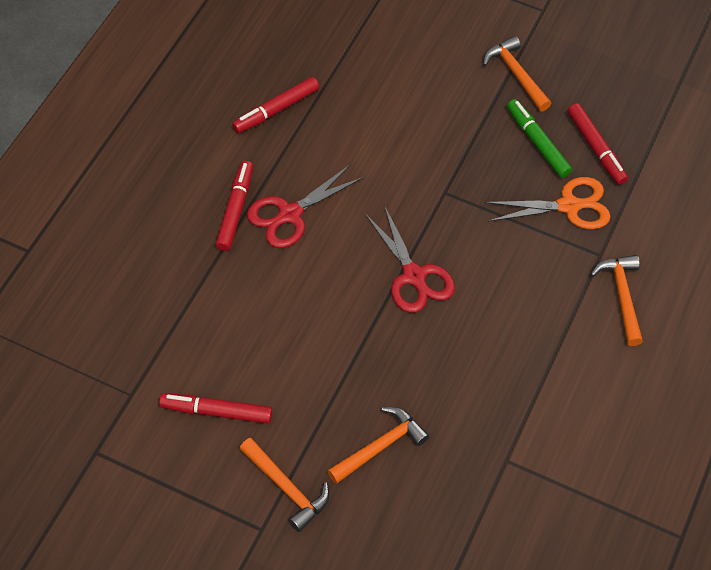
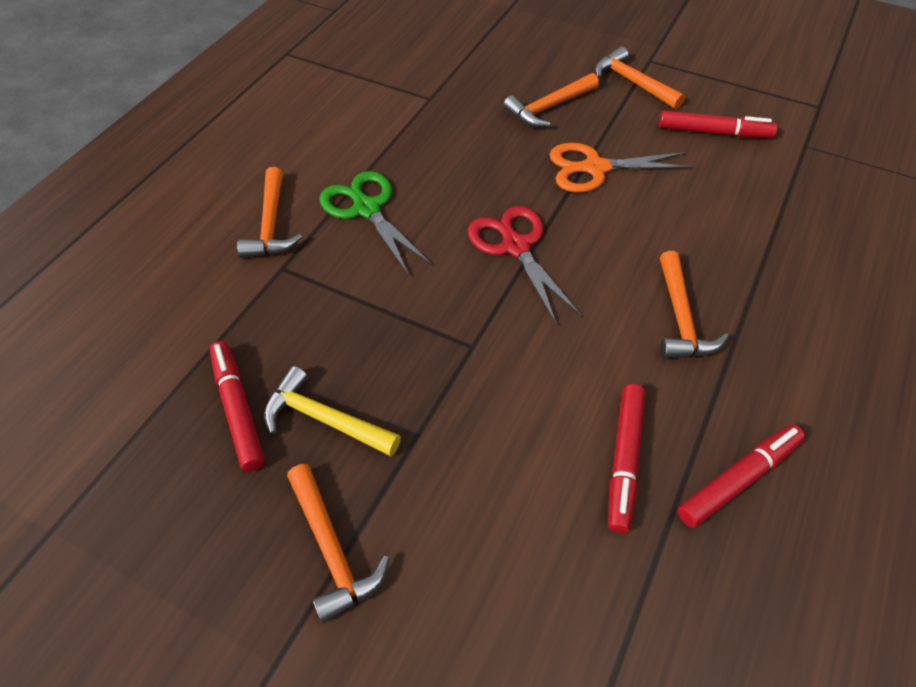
camera: 175 degrees left, 5 degrees down
red marker [215,161,253,251] -> red marker moved to [608,384,645,533]
red scissors [247,164,364,248] -> orange hammer [660,251,729,359]
orange scissors [484,177,611,229] -> orange scissors moved to [549,143,695,192]
green marker [507,99,572,178] -> yellow hammer [264,366,401,456]
none -> green scissors [319,171,432,274]

